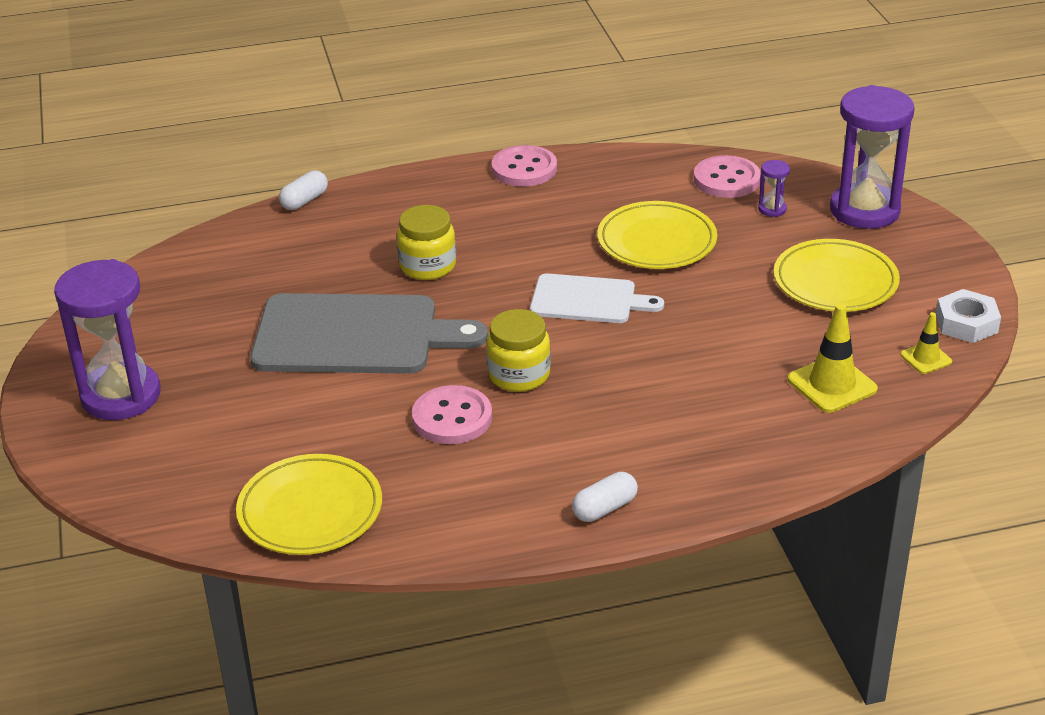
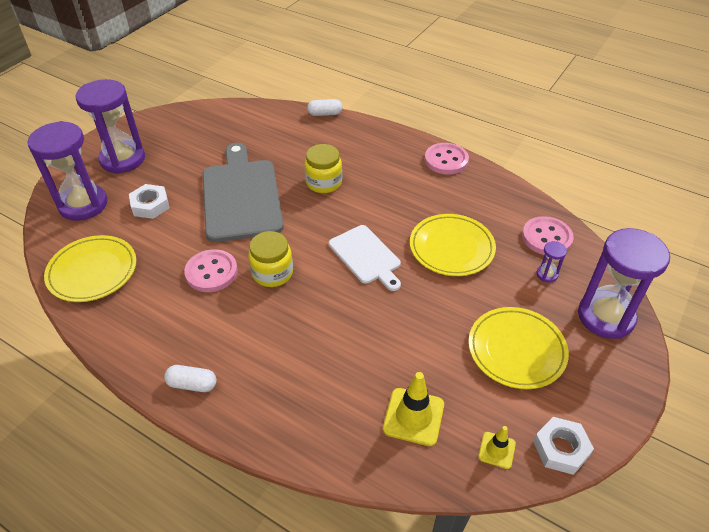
camera: 45 degrees right, 10 degrees up
grey cutting board [250,293,488,374] -> grey cutting board turned 150 degrees counterclockwise [202,143,284,242]
none -> purple hourglass [28,121,107,221]
none -> white nut [129,184,169,219]

